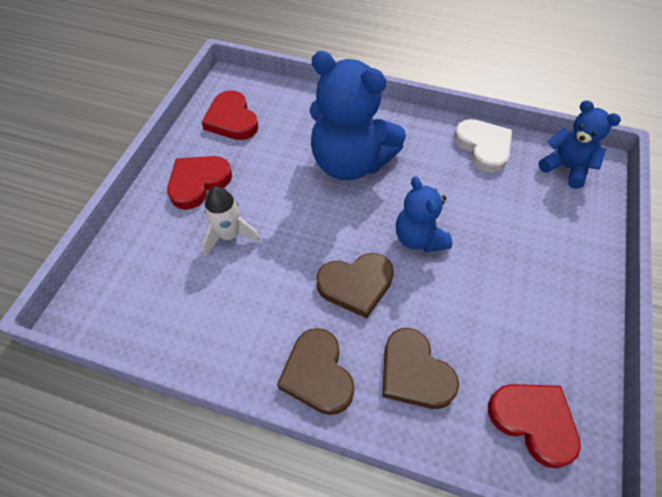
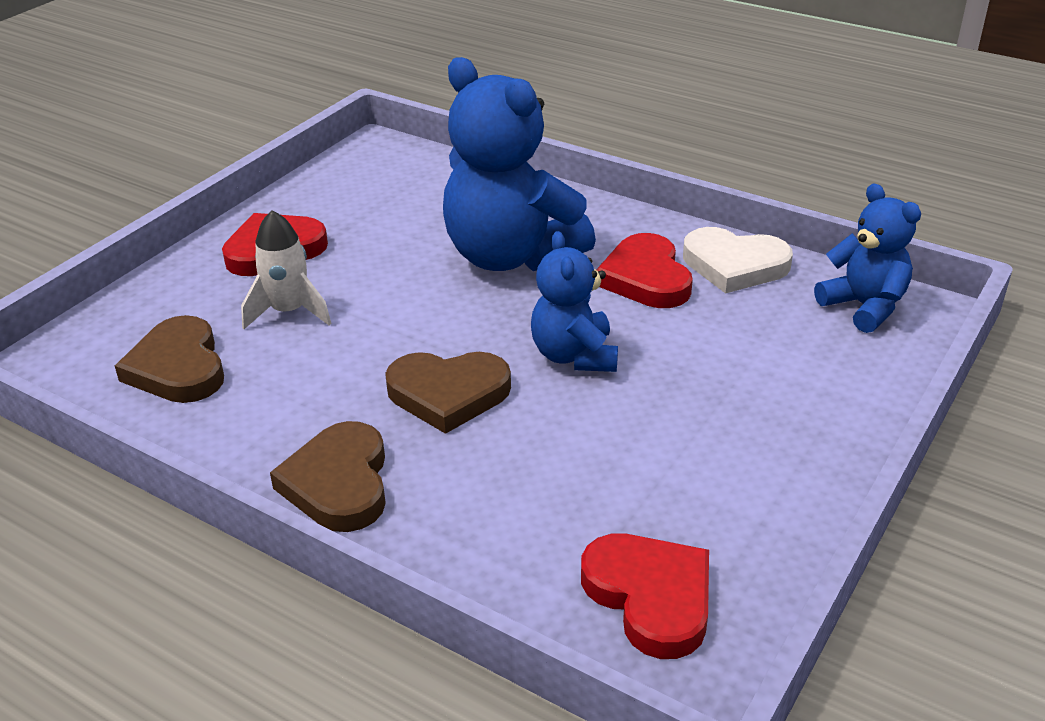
camera: 15 degrees right, 20 degrees down
red heart [202,90,259,140] -> red heart moved to [596,233,693,308]
brown heart [382,328,459,409] -> brown heart moved to [115,315,224,403]
white heart [454,119,512,173] -> white heart turned 120 degrees clockwise [683,227,793,294]

